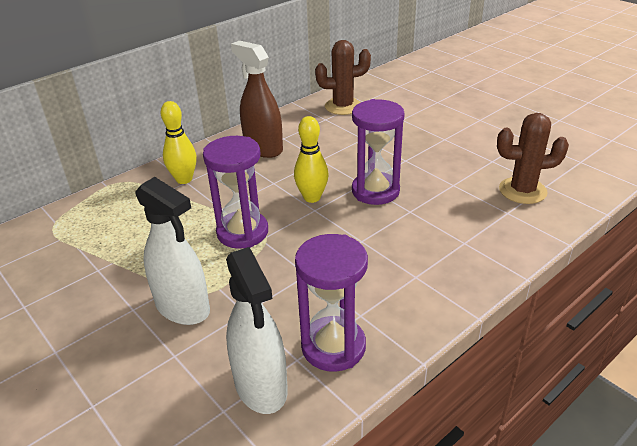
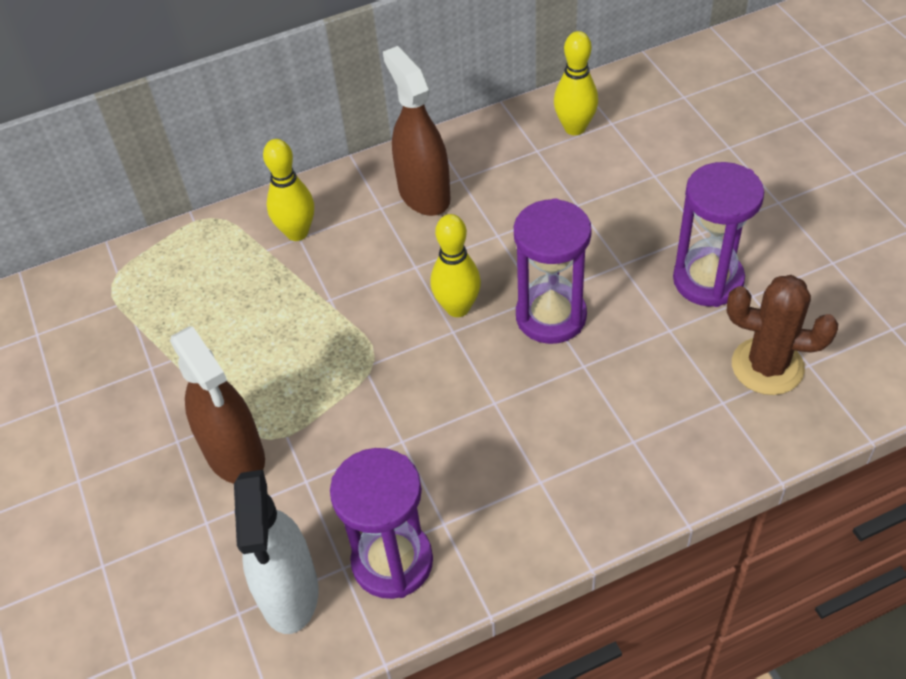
camera: 20 degrees right, 15 degrees up
white spray bottle [136,177,210,325] -> brown spray bottle [170,326,265,484]
purple hourglass [203,136,268,249] -> purple hourglass moved to [673,162,764,307]
brown cactus [315,40,371,115] -> yellow bowling pin [554,31,598,135]

